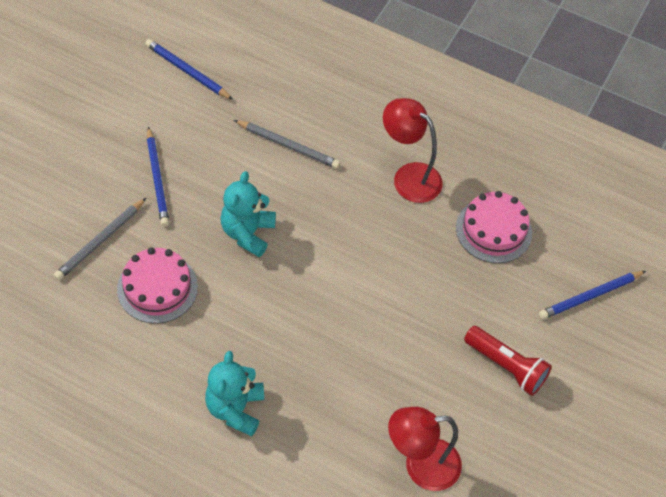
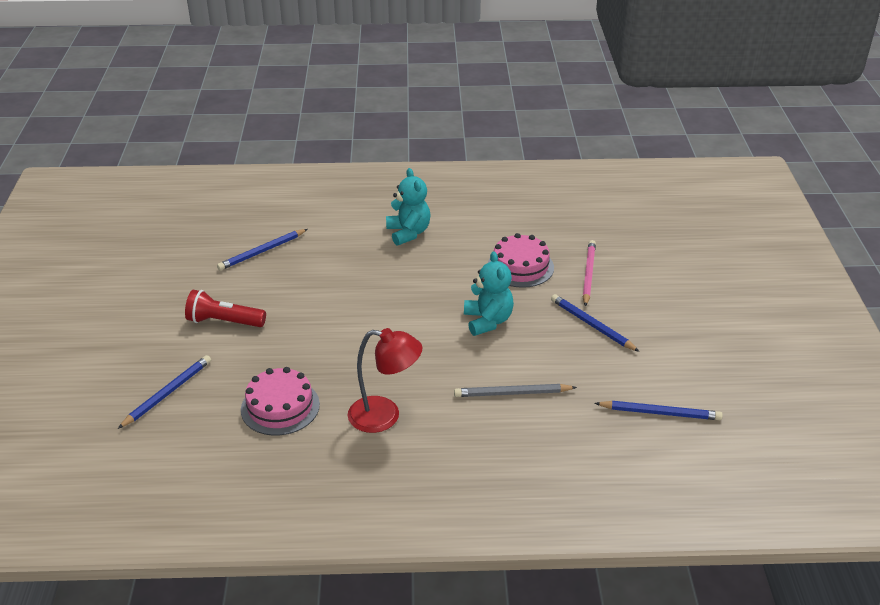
camera: 155 degrees right, 20 degrees down
grey pencil [54,198,146,280] -> pink pencil [582,240,596,307]
red lamp [388,407,462,491] -> blue pencil [217,229,308,271]

